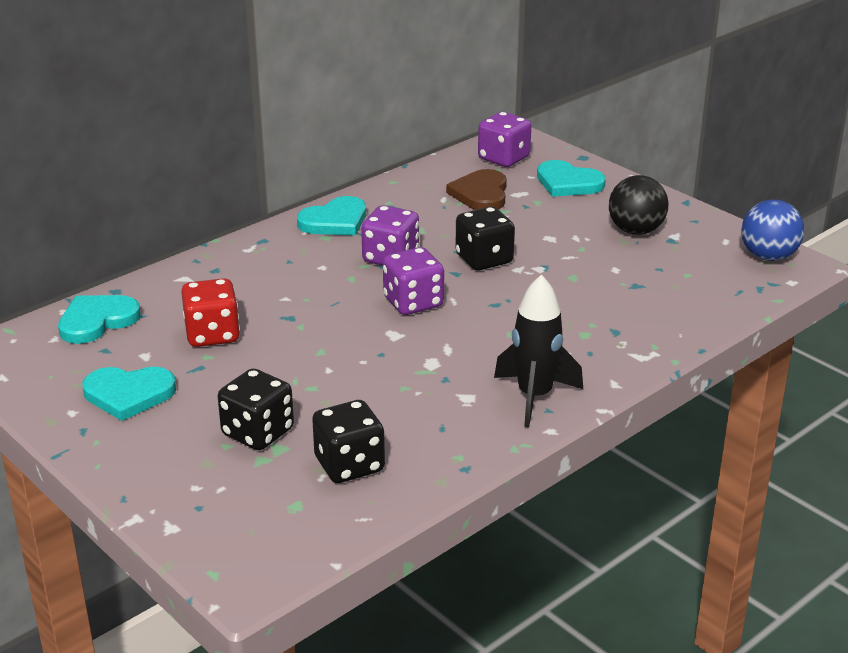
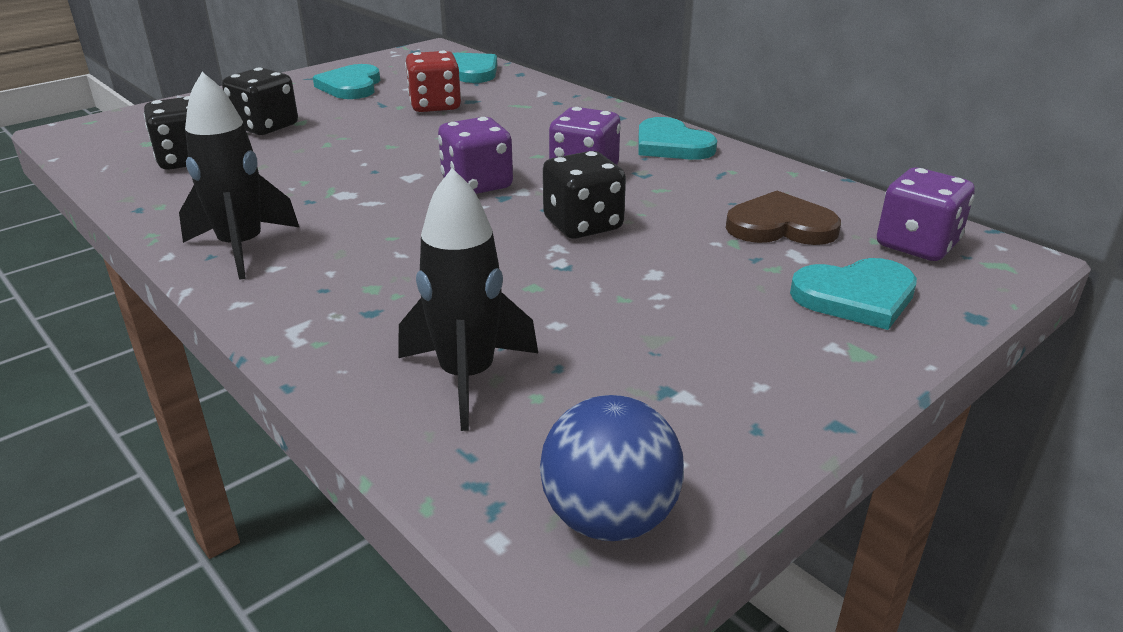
camera: 90 degrees right, 0 degrees up
turquoise heart [537,160,606,197] -> turquoise heart turned 135 degrees counterclockwise [790,258,917,330]
black ball [609,175,669,235] -> none
none -> black rocket [398,168,538,431]

